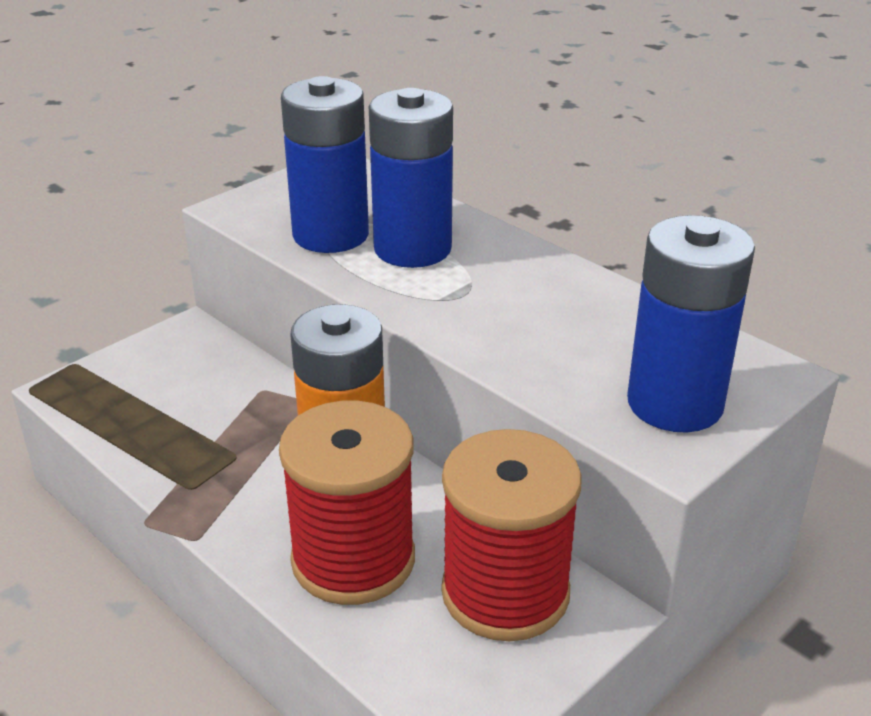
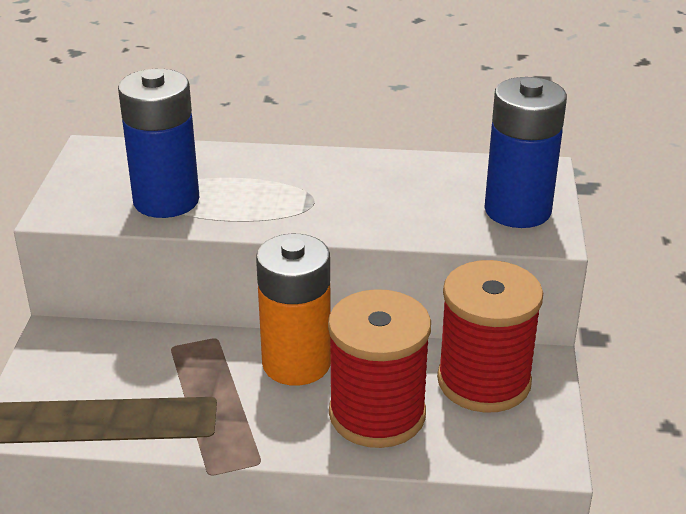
camera: 40 degrees left, 0 degrees up
blue battery [369,88,453,268] -> none

